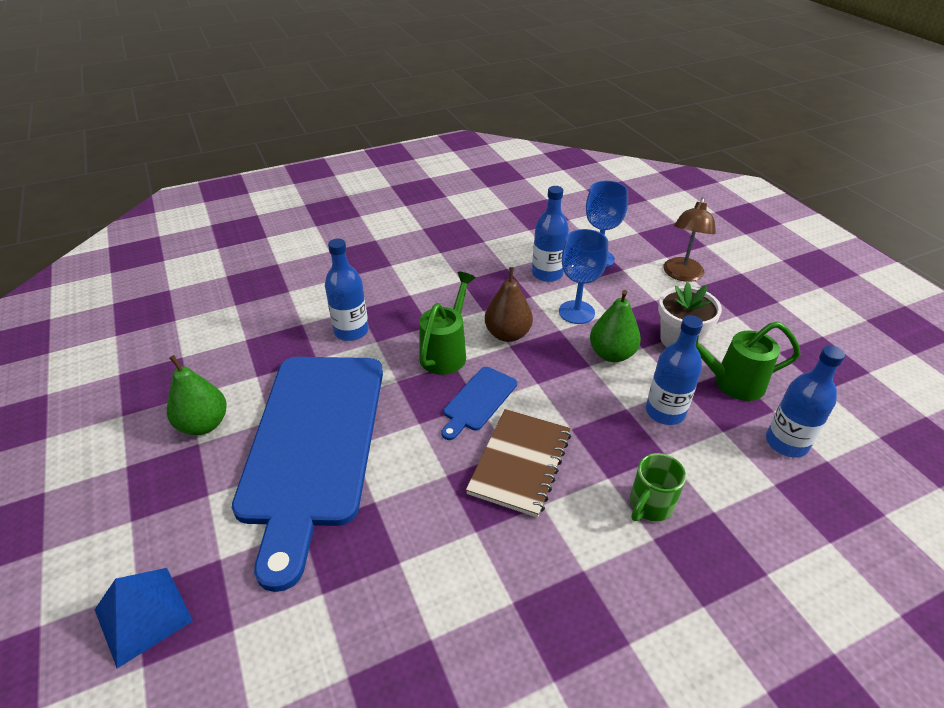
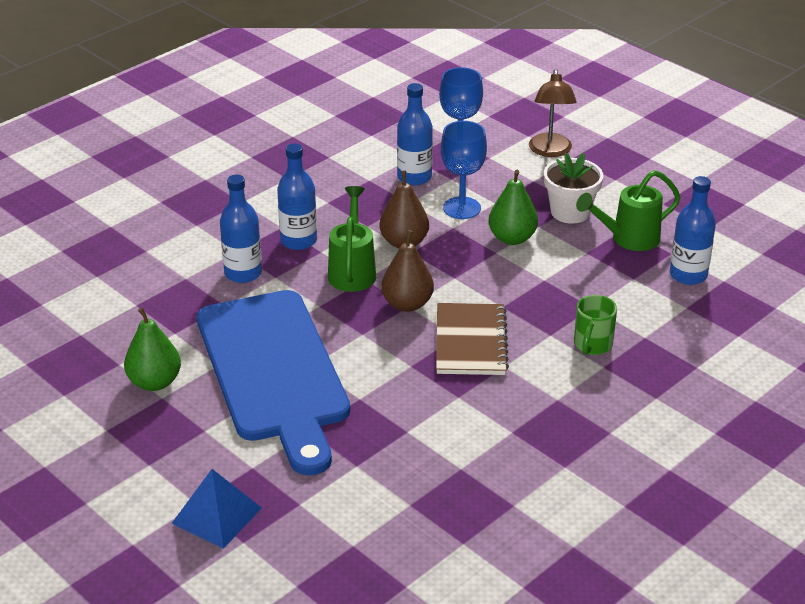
camera: 20 degrees left, 5 degrees down
blue cutting board [442,367,517,440] -> brown pear [381,230,434,312]
blue bottle [646,315,703,425] -> blue bottle moved to [277,144,317,250]

